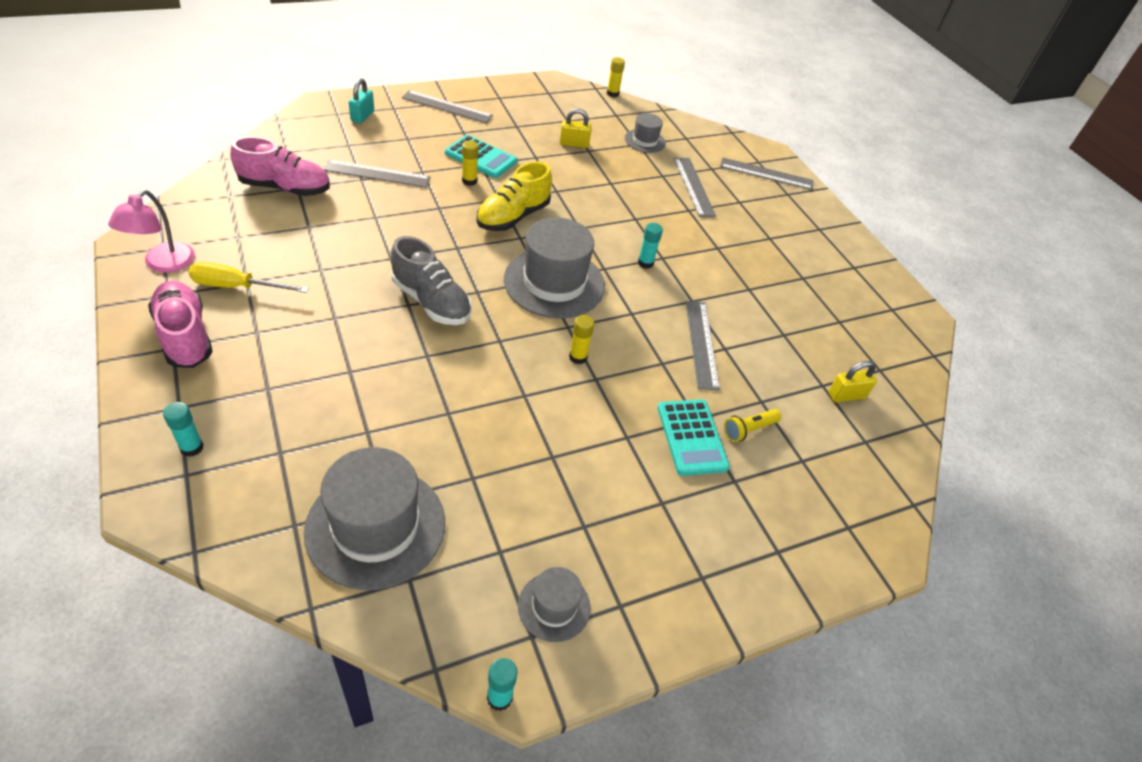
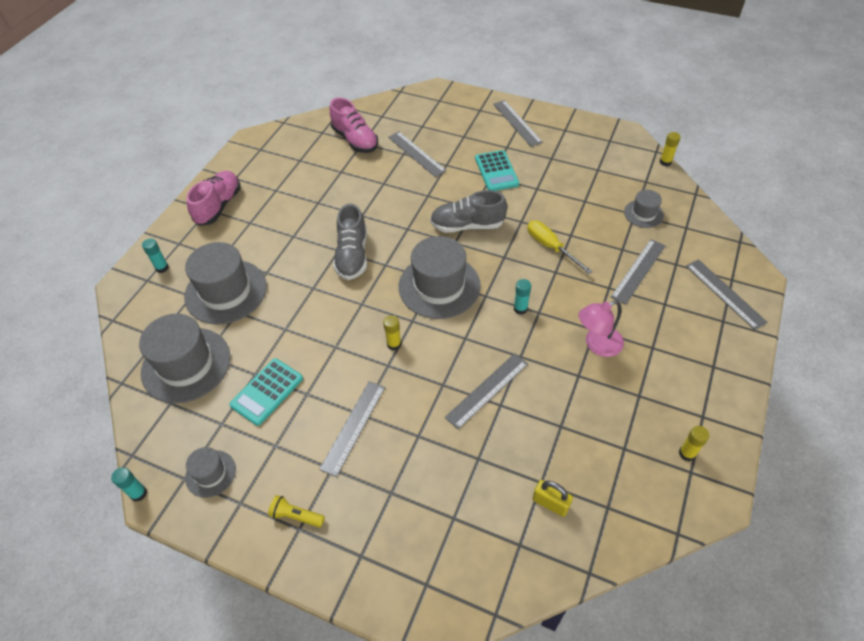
camera: 55 degrees right, 5 degrees up
pink lamp [108,190,195,273] -> pink lamp moved to [578,300,624,357]
yellow screwdriver [188,262,309,293] -> yellow screwdriver moved to [527,221,593,274]
turquoise padlock [349,78,374,124] -> none
yellow glue stick [462,141,478,186] -> yellow glue stick moved to [679,426,709,461]
yellow shoe [476,161,552,231] -> grey shoe [430,190,507,233]
yellow padlock [560,109,591,148] -> none
turquoise calculator [658,399,730,476] -> turquoise calculator moved to [229,358,303,426]
yellow flashlight [724,409,781,442] -> yellow flashlight moved to [268,495,325,528]
none -> grey hat [184,242,267,325]
none -> grey ruler [319,381,385,477]

